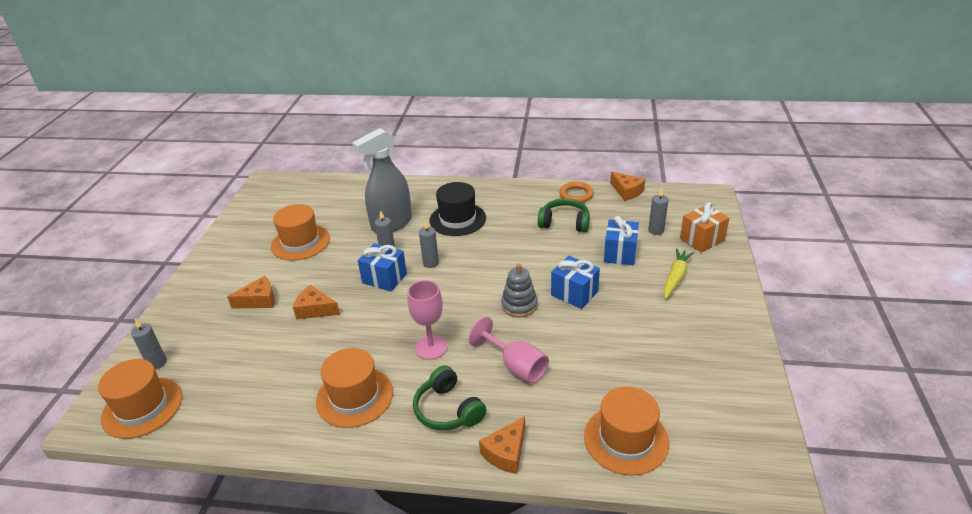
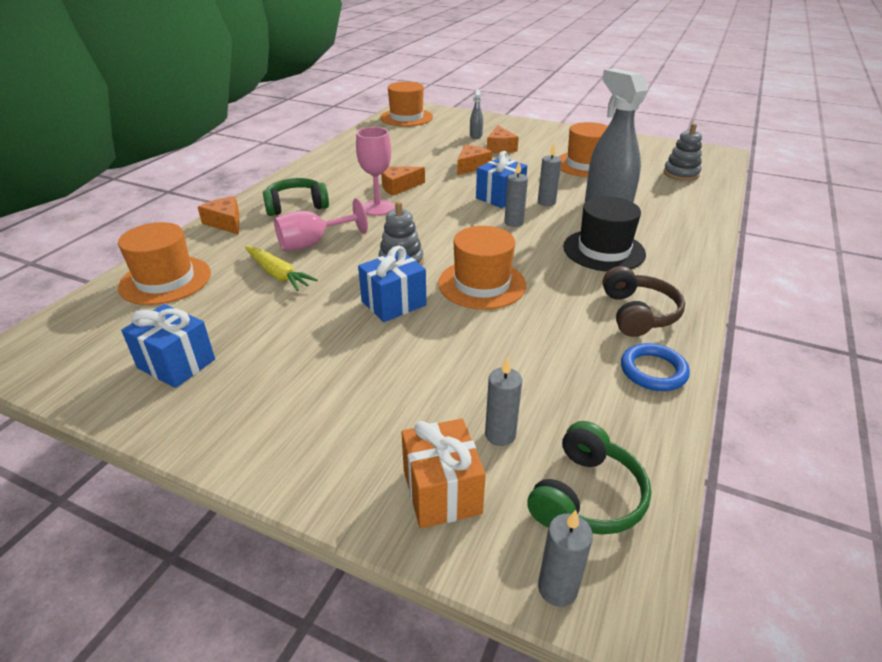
camera: 105 degrees right, 0 degrees up
grey candle [131,319,167,369] -> grey candle moved to [538,510,593,607]
orange hat [316,348,393,428] -> orange hat moved to [438,226,526,310]
green headphones [538,198,590,232] -> green headphones moved to [527,421,651,535]
orange ring [559,182,594,203] -> blue ring [621,343,690,391]
blue gift [604,216,639,265] -> blue gift moved to [121,304,215,388]
orange cheese [610,172,645,201] -> orange cheese moved to [381,166,425,196]
yellow carrot [664,248,694,299] -> yellow carrot moved to [245,246,318,291]
none -> grey spray bottle [470,89,483,139]
none -> brown headphones [603,266,685,337]
none -> grey stacking toy [664,123,702,181]

